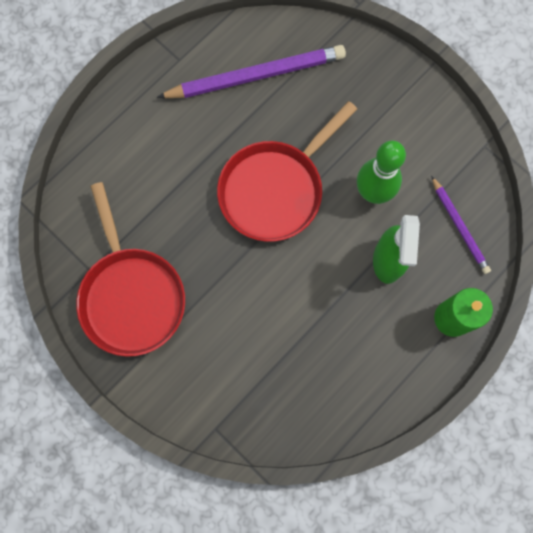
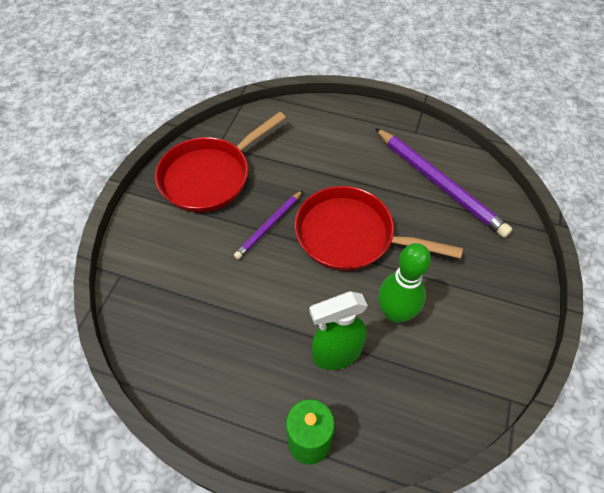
camera: 65 degrees right, 20 degrees down
purple pencil [431,176,491,274] -> purple pencil moved to [234,190,303,259]

